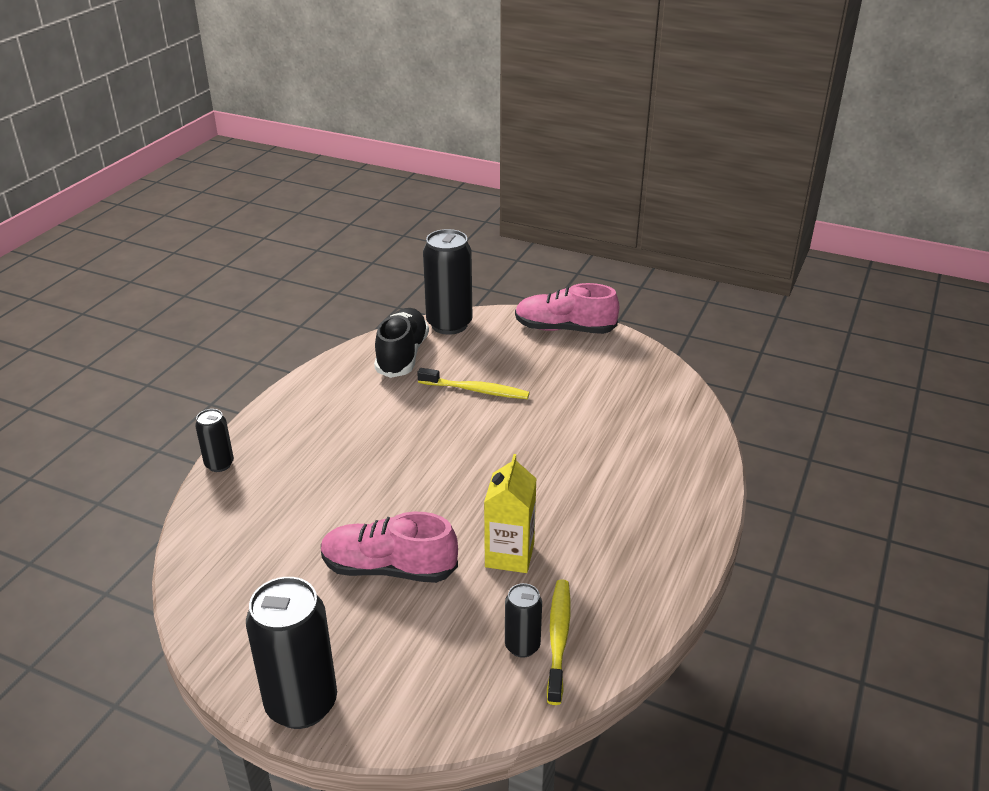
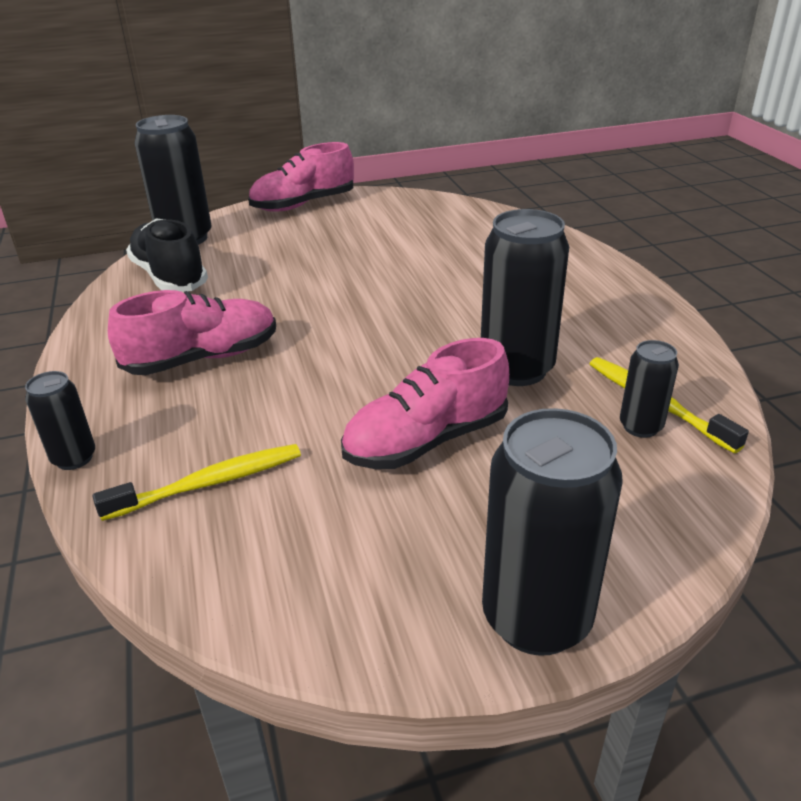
camera: 40 degrees left, 0 degrees up
yellow toothbrush [417,368,530,399] -> yellow toothbrush moved to [93,444,301,521]
yellow carton [484,454,537,573] -> black can [481,209,569,386]
none -> pink shoe [108,290,276,375]

